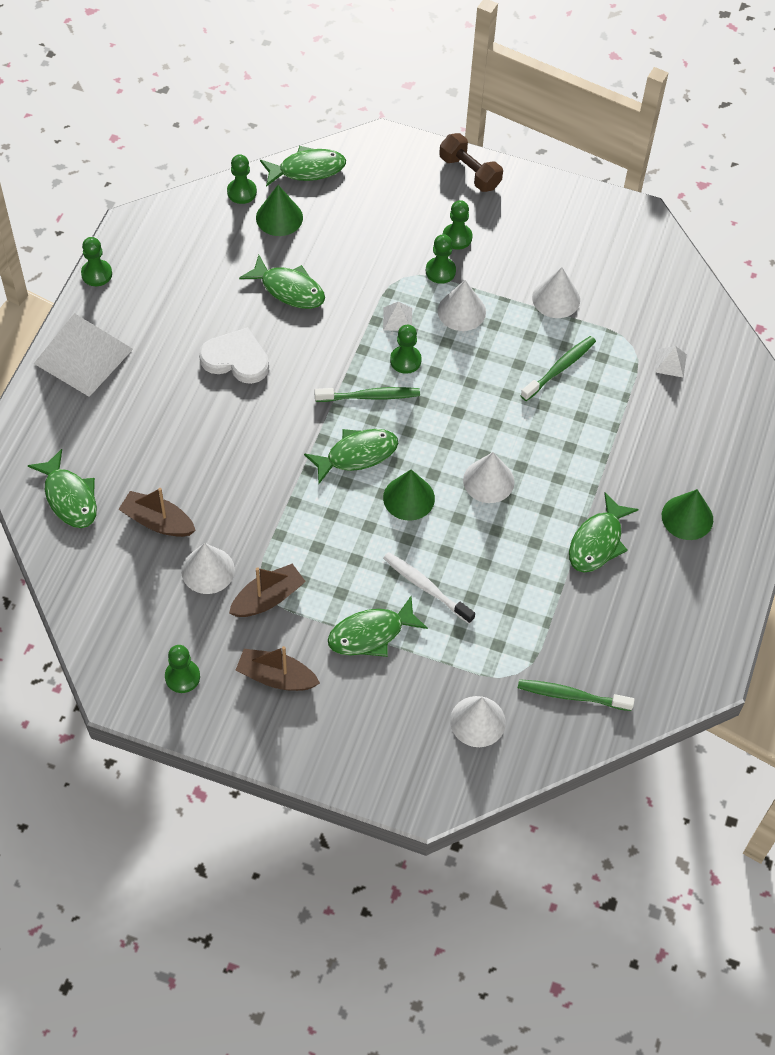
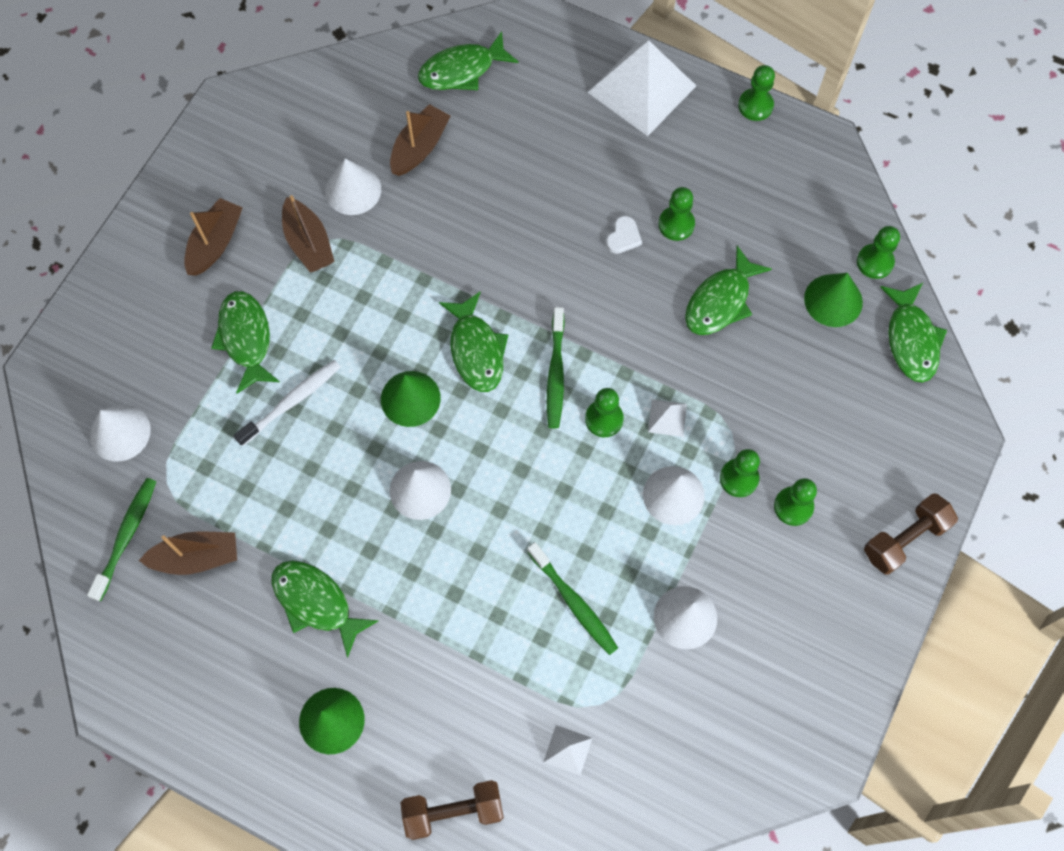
camera: 100 degrees right, 10 degrees up
green pawn [165,645,200,693] -> green pawn moved to [658,187,695,241]
white heart [199,327,269,384] -> white heart [606,216,642,254], size x0.50
none -> brown boat [139,532,237,575]
none -> brown dumbbell [400,780,504,840]

